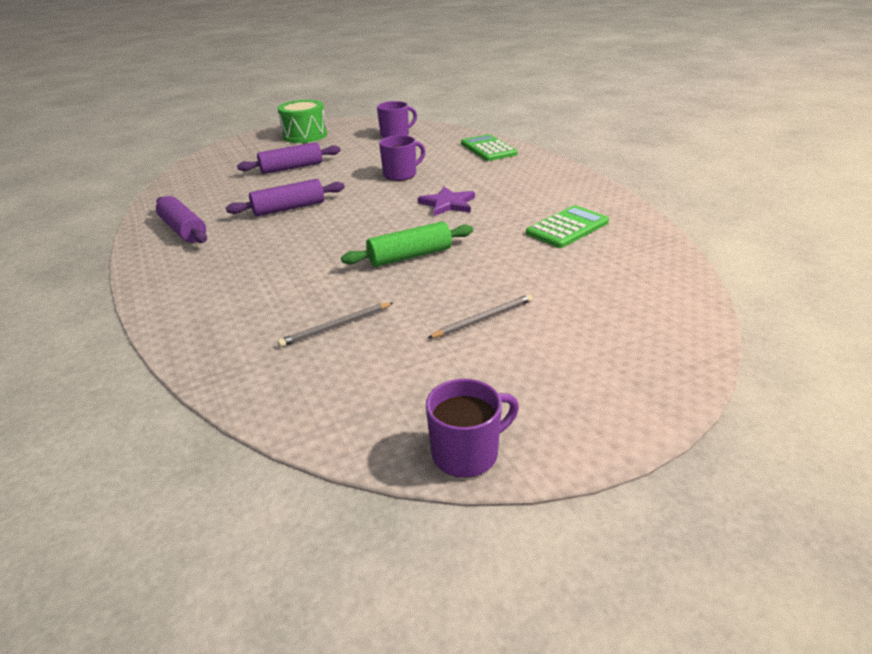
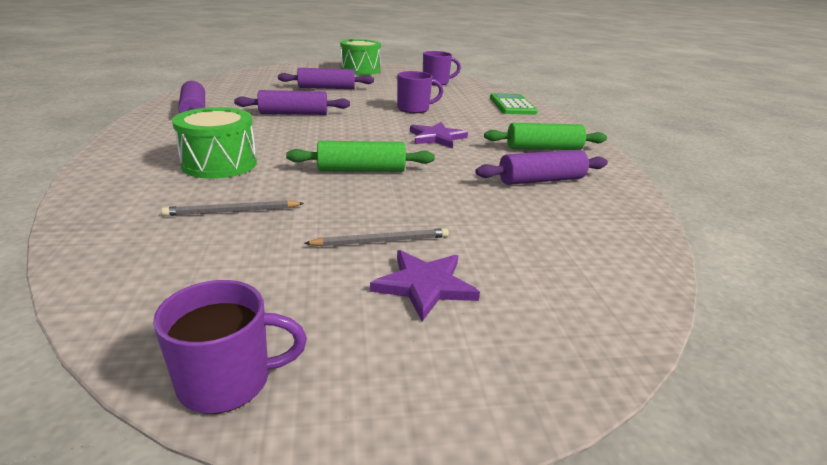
camera: 15 degrees right, 5 degrees down
green calculator [526,205,609,248] -> purple rolling pin [475,150,608,185]
none -> green drum [172,107,257,179]
none -> purple star [370,250,480,321]
none -> green rolling pin [484,123,607,150]

